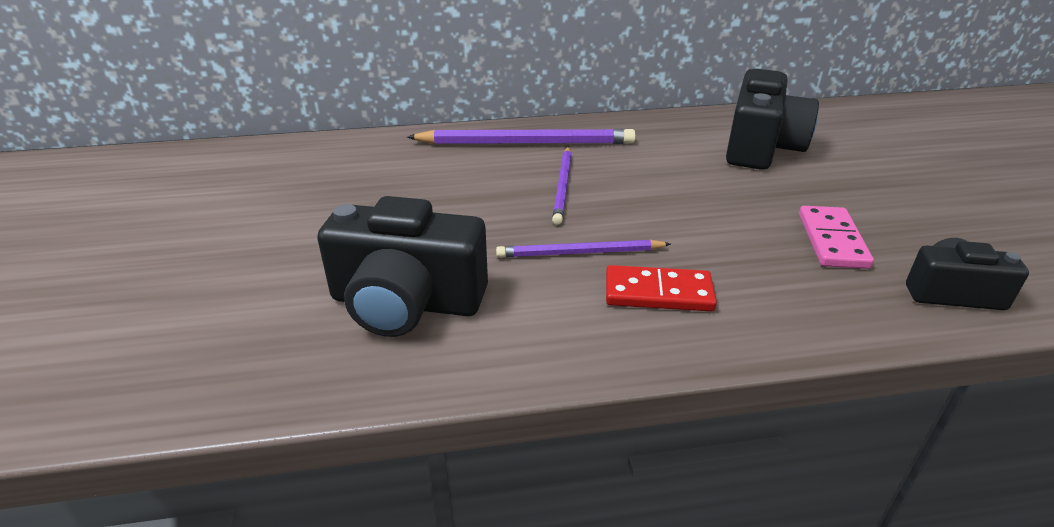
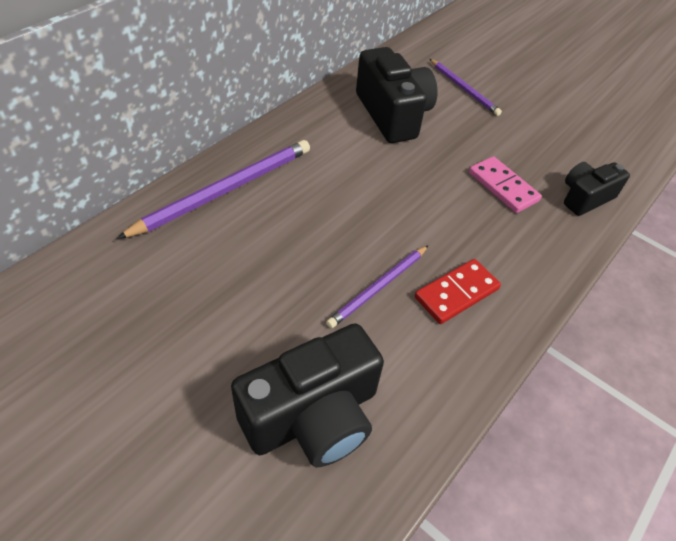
camera: 45 degrees left, 15 degrees up
purple pencil [552,147,572,225] -> purple pencil moved to [430,59,502,116]

